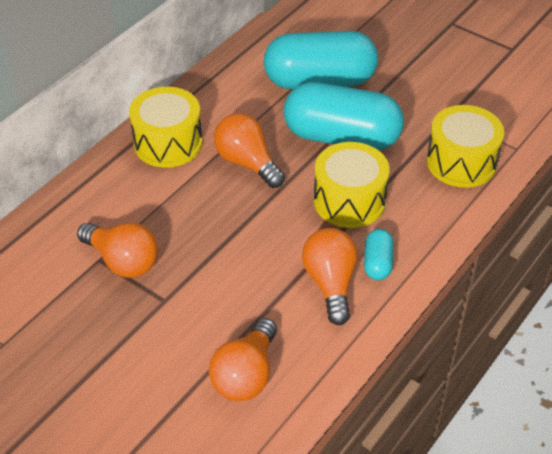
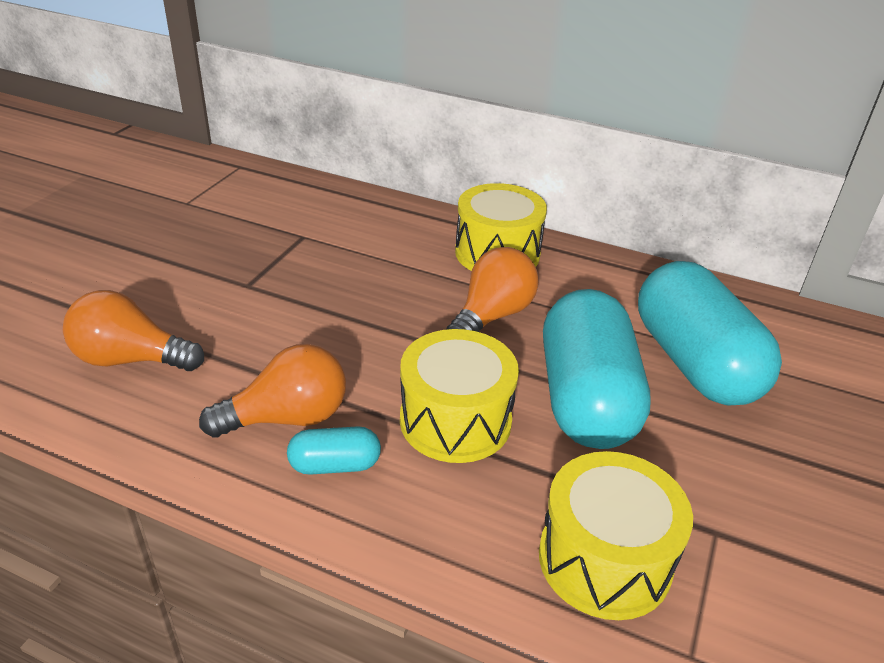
camera: 75 degrees right, 10 degrees down
orange light bulb [77,222,158,278] -> none

